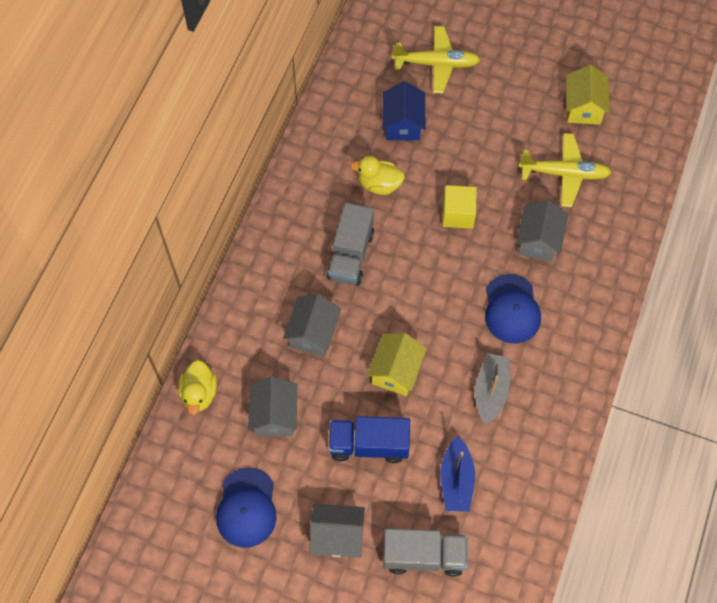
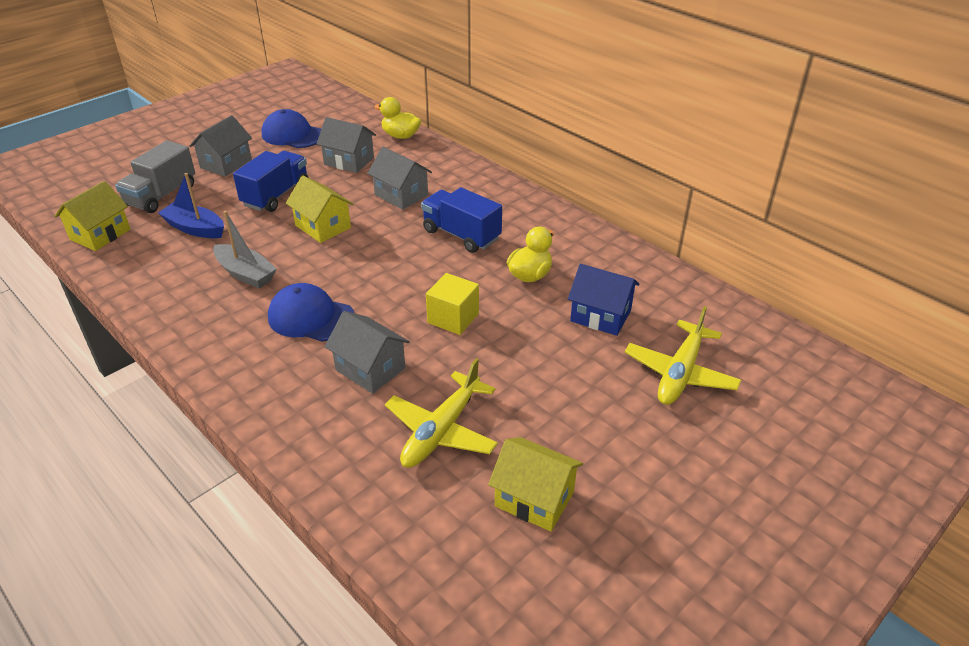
camera: 115 degrees right, 25 degrees down
grey truck [327,203,374,286] -> blue truck [421,187,502,253]
none -> yellow house [55,181,130,251]

